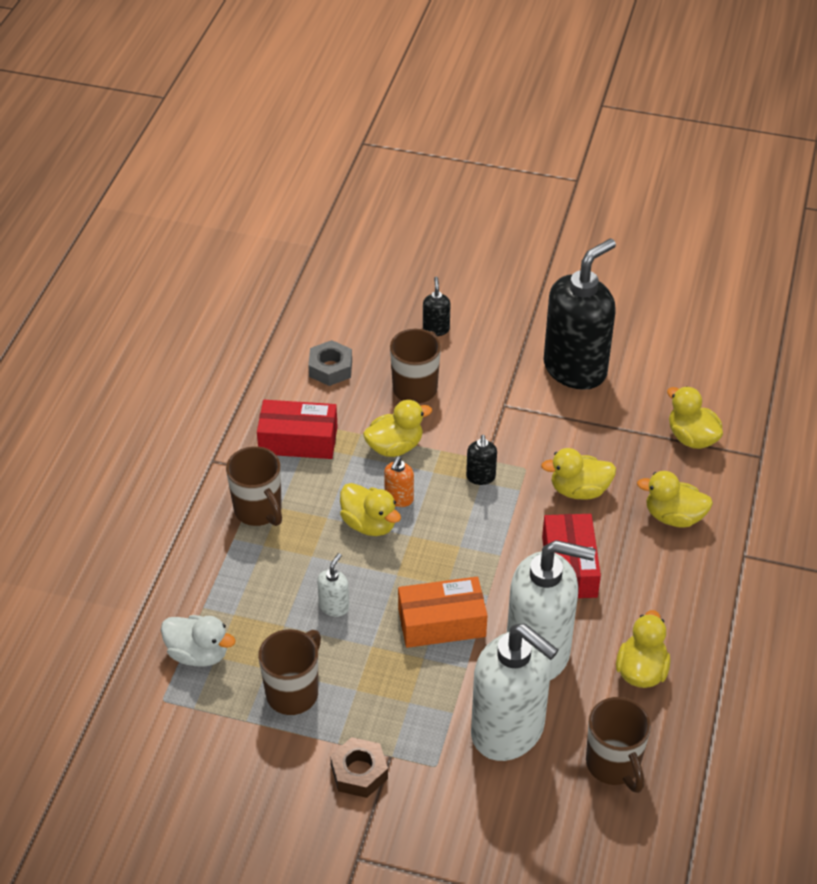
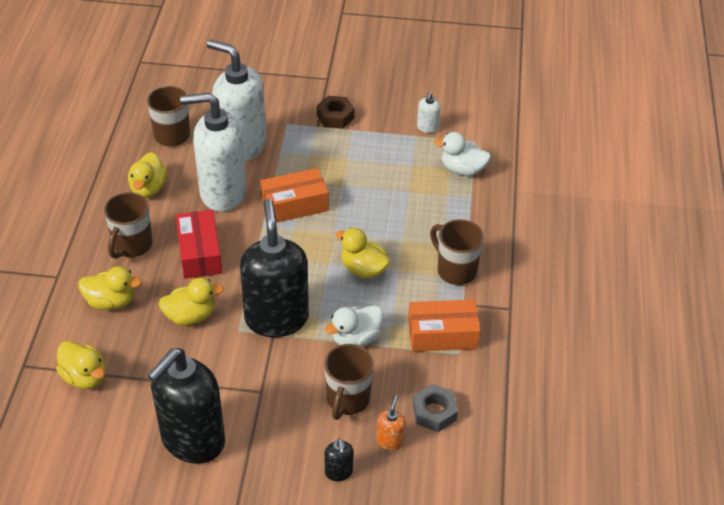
camera: 170 degrees right, 0 degrees up
red box [257,400,338,459] -> orange box [408,300,481,352]
brown mug [258,629,321,715] -> brown mug moved to [104,192,153,259]
white soap dispenser [317,553,349,617] -> white soap dispenser moved to [417,91,441,133]
yellow duck [363,400,432,457] -> white duck [325,305,383,346]
orange soap dispenser [384,456,414,507] -> orange soap dispenser moved to [377,395,406,451]
black soap dispenser [466,435,497,485] -> black soap dispenser [240,199,309,337], size x2.50

